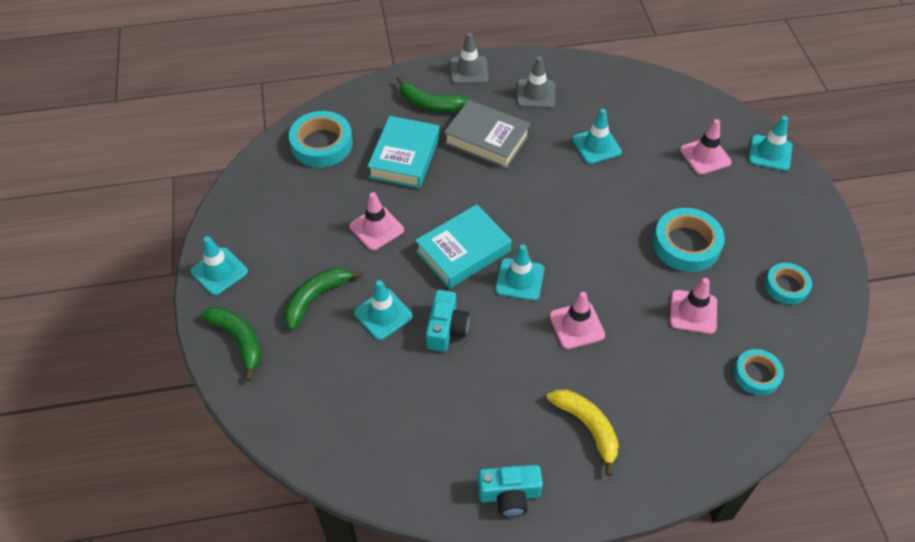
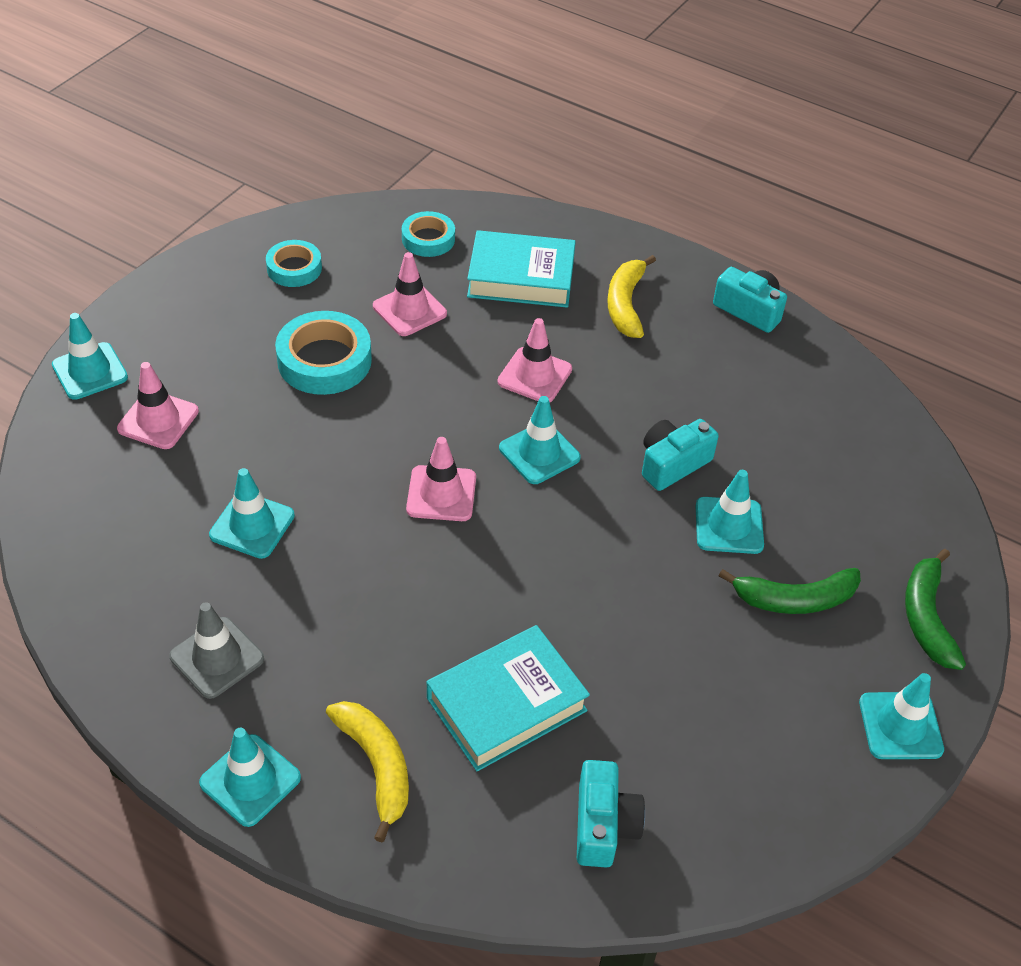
camera: 140 degrees left, 5 degrees down
turquoise tape [289,111,353,168] -> turquoise camera [577,760,645,868]
pink traffic cone [349,192,404,251] -> pink traffic cone moved to [406,437,476,521]
green banana [396,76,469,112] -> yellow banana [326,701,409,842]
turquoise book [415,204,512,289] -> turquoise book moved to [467,230,576,308]
grey book [444,100,531,169] -> none
grey traffic cone [450,33,488,84] -> turquoise traffic cone [199,728,301,827]

